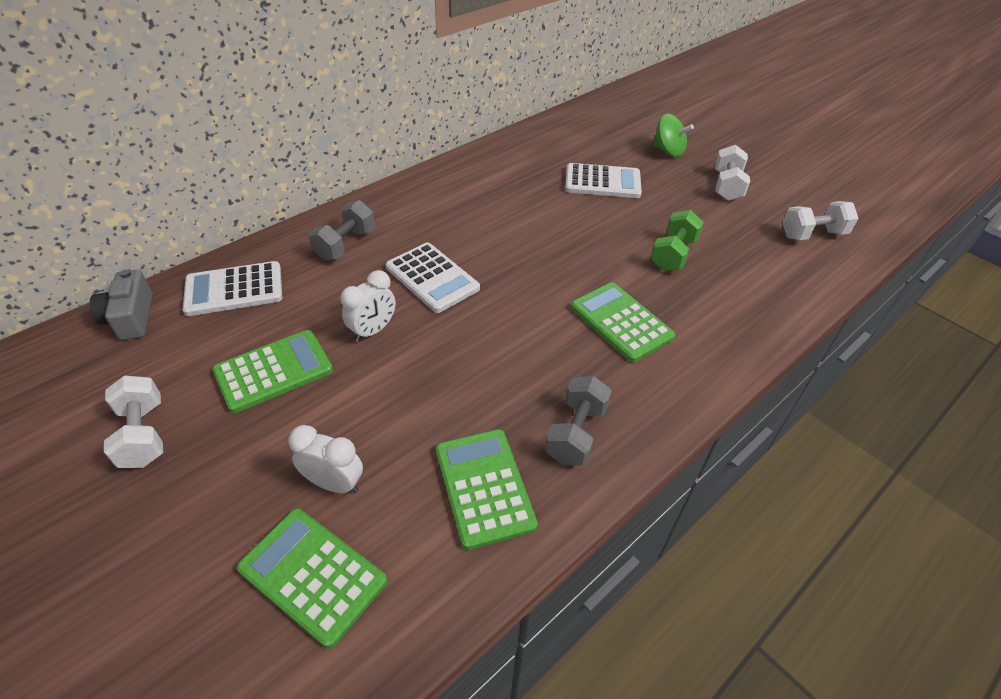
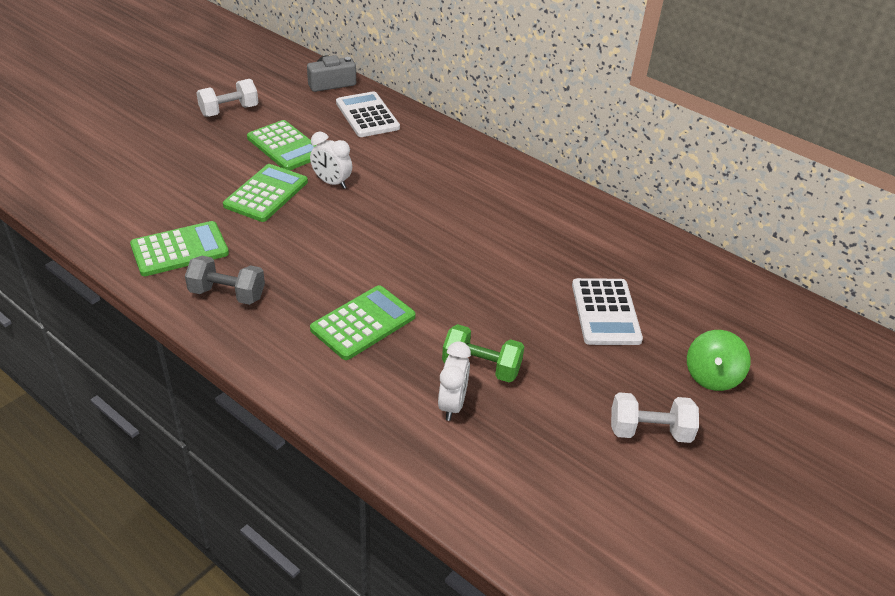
camera: 80 degrees right, 5 degrees down
green calculator [237,508,387,648] -> green calculator moved to [223,164,308,222]
white clock [288,425,363,493] -> white clock moved to [438,341,471,421]
grey dumbbell [308,200,375,261] -> none
white calculator [386,243,480,313] -> none
white dumbbell [782,201,858,240] -> none

